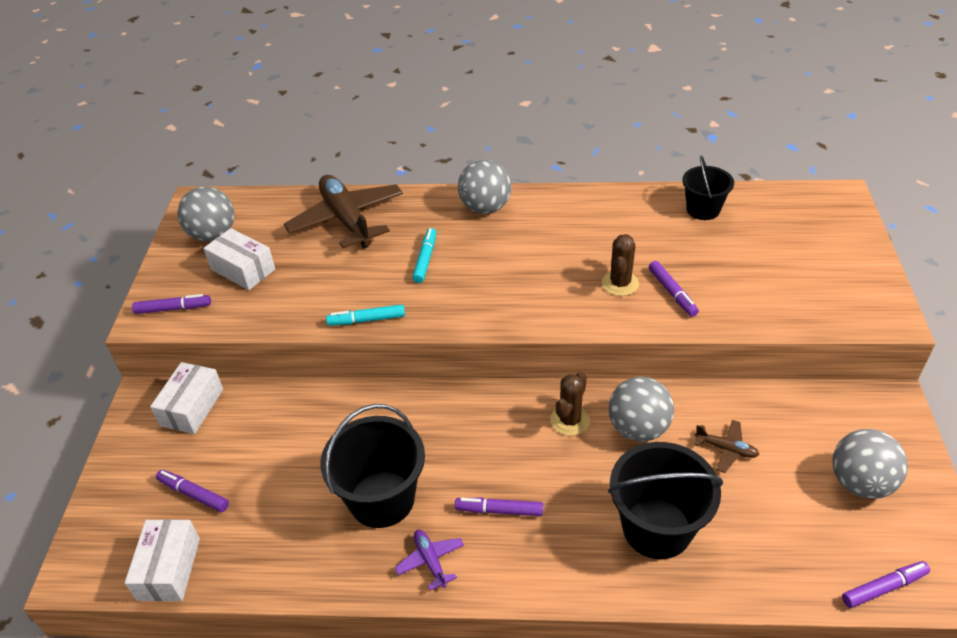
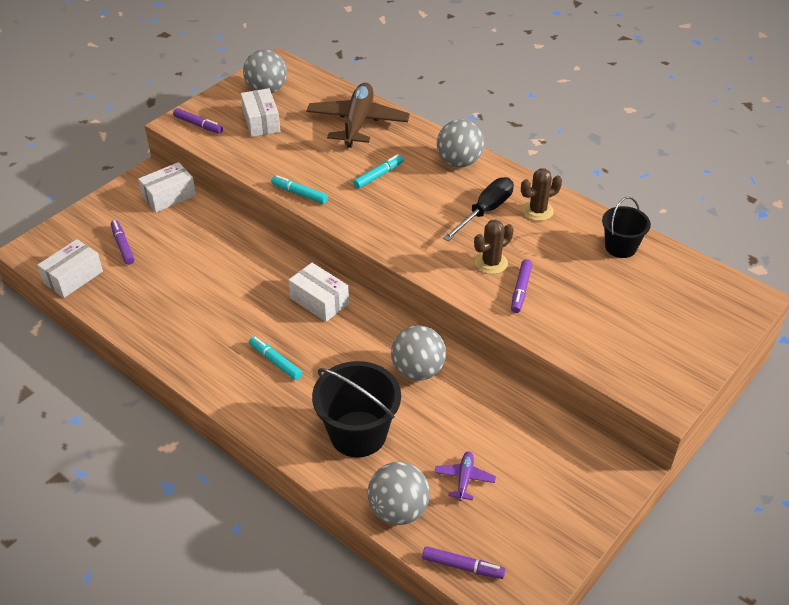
camera: 35 degrees right, 0 degrees up
black bucket [320,404,425,528] -> none
purple plane [395,530,464,590] -> purple plane moved to [435,451,496,501]
purple marker [455,498,543,516] -> turquoise marker [249,336,302,380]
brown cactus [550,372,590,436] -> brown cactus moved to [521,168,562,221]
brown plane [694,420,760,473] -> none
grey ball [832,429,908,499] -> grey ball moved to [368,462,430,525]
none -> white box [288,263,349,322]
none -> black screwdriver [443,177,514,241]

